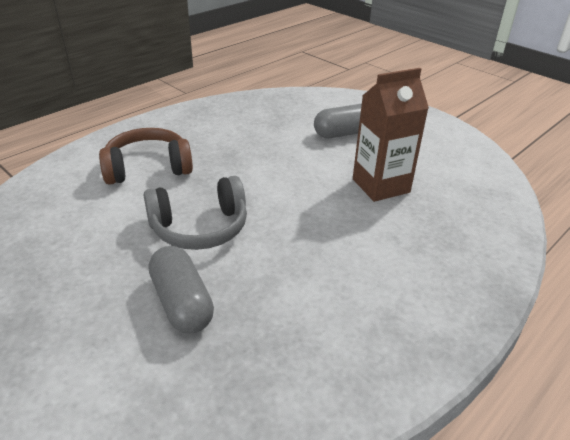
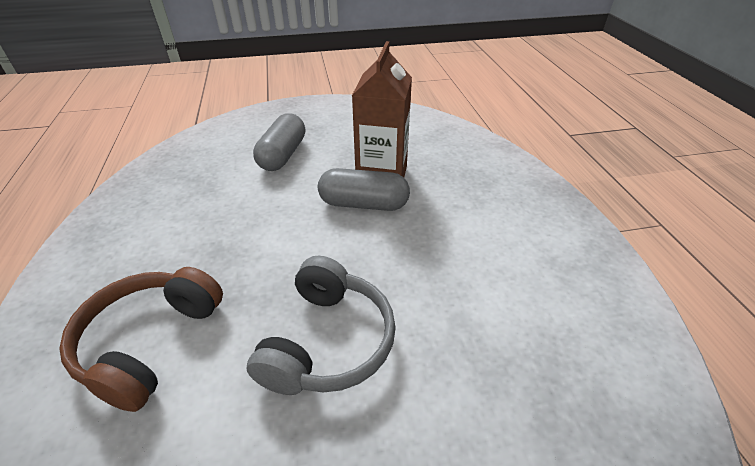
camera: 55 degrees left, 5 degrees up
grey capsule [149,246,214,333] -> grey capsule moved to [318,168,410,211]

